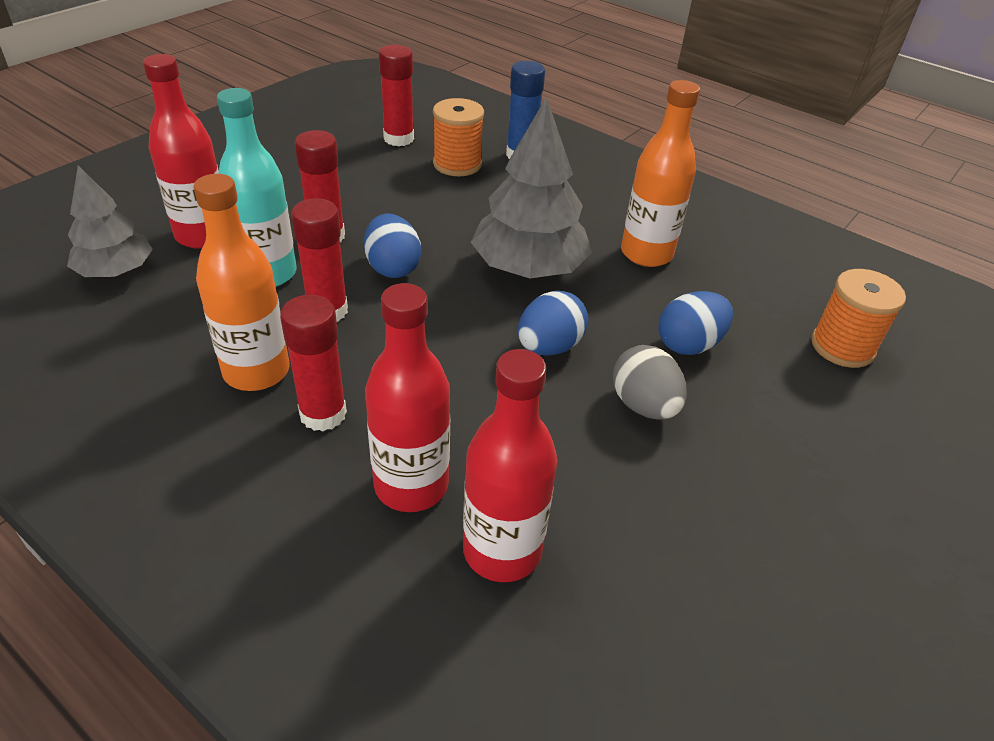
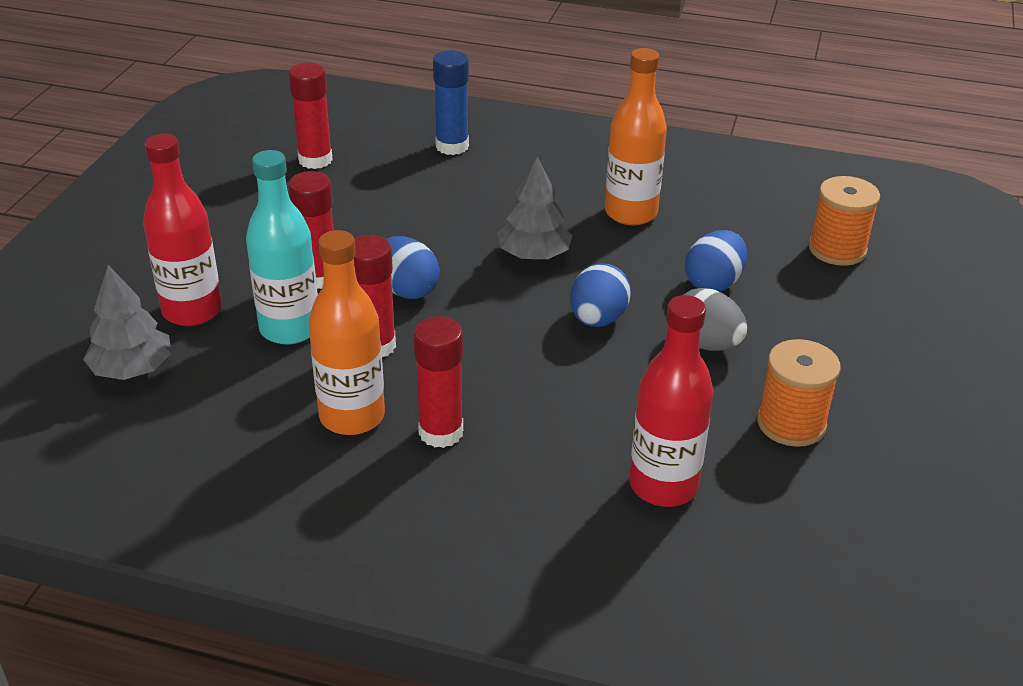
camera: 20 degrees left, 5 degrees down
red bottle [365,283,450,512] -> none
orange spool [433,98,484,176] -> orange spool moved to [757,339,841,447]
grey tree [471,97,592,278] -> grey tree [497,157,572,260], size x0.63

